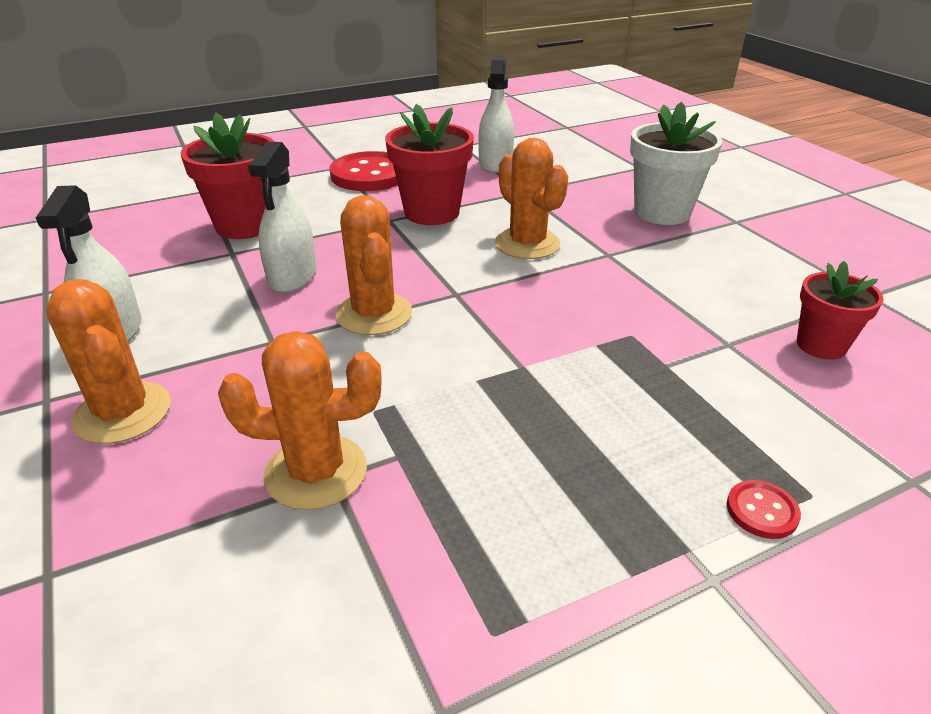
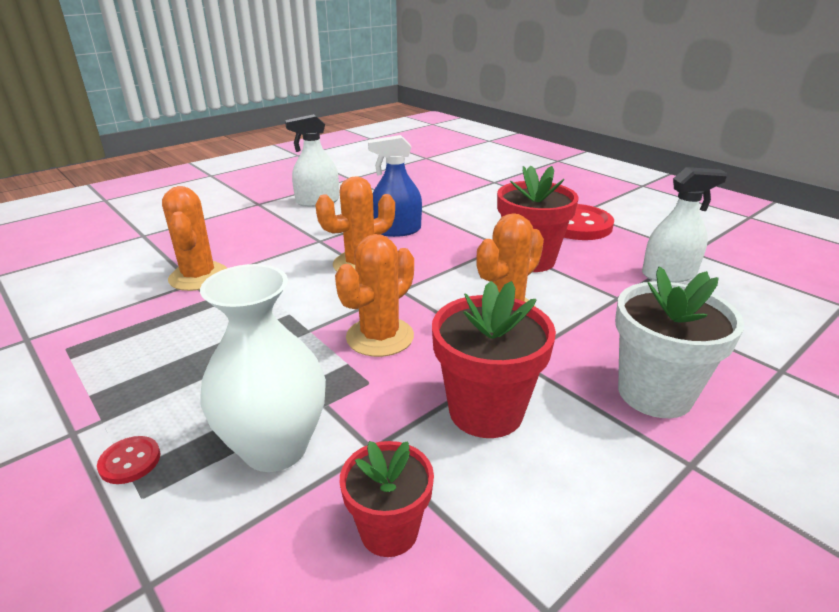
camera: 75 degrees right, 5 degrees down
orange cactus [46,279,171,444] -> orange cactus moved to [335,234,414,357]
red flower pot [181,113,275,239] -> red flower pot moved to [432,281,556,438]
white spray bottle [248,141,316,293] -> blue spray bottle [368,135,422,237]
none -> white vase [200,264,326,472]

